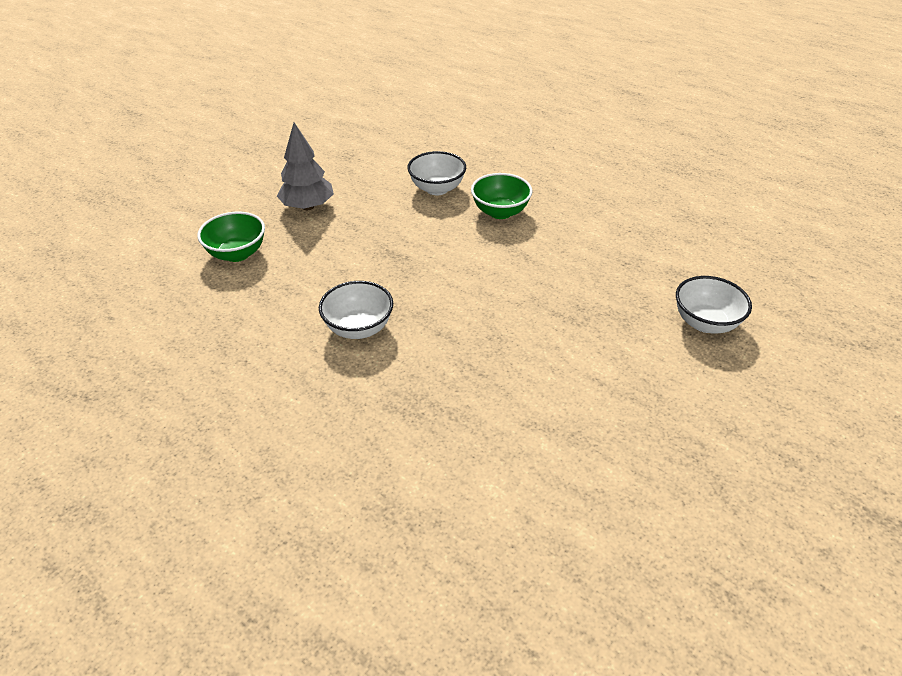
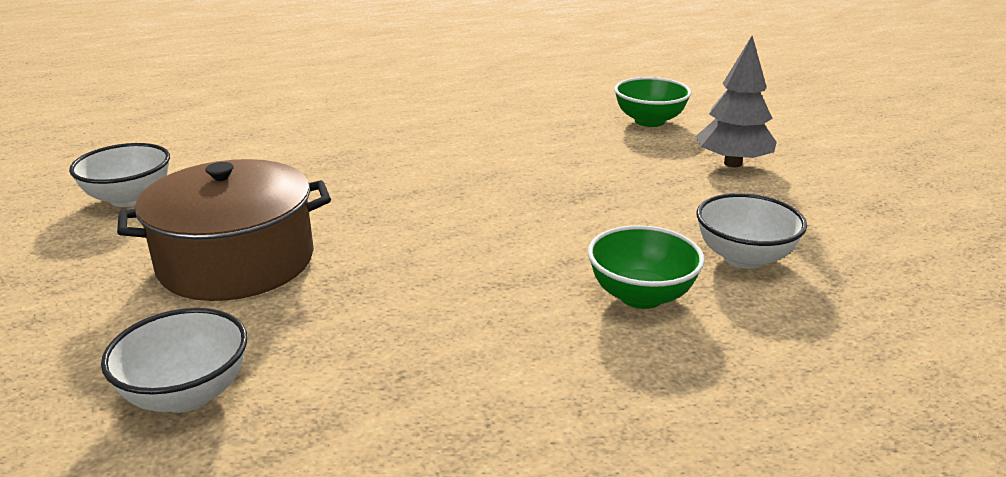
camera: 115 degrees right, 15 degrees down
white bowl [319,281,393,339] -> white bowl moved to [69,143,170,207]
none -> brown pot [117,159,331,301]

